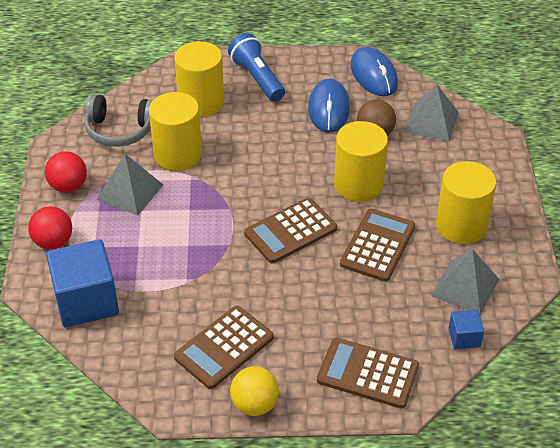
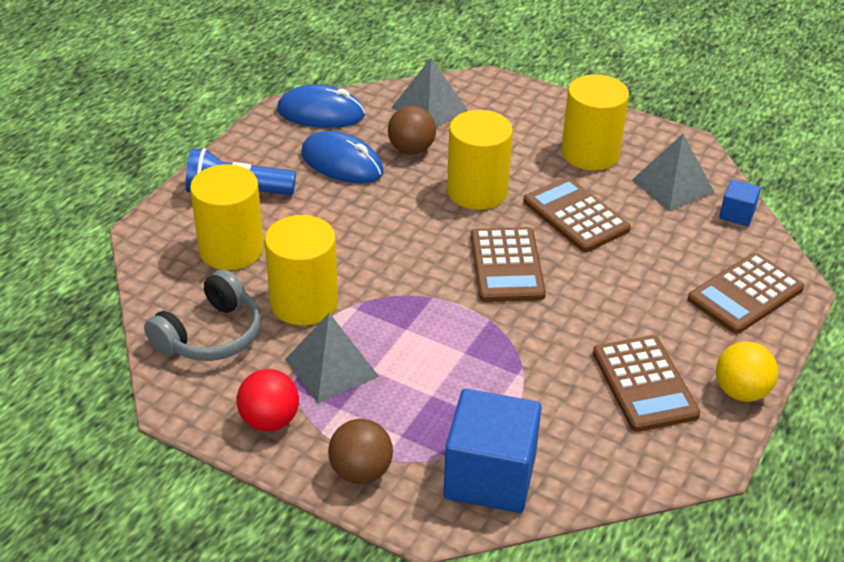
camera: 60 degrees left, 5 degrees down
red ball [28,206,72,249] -> brown ball [328,419,393,484]

